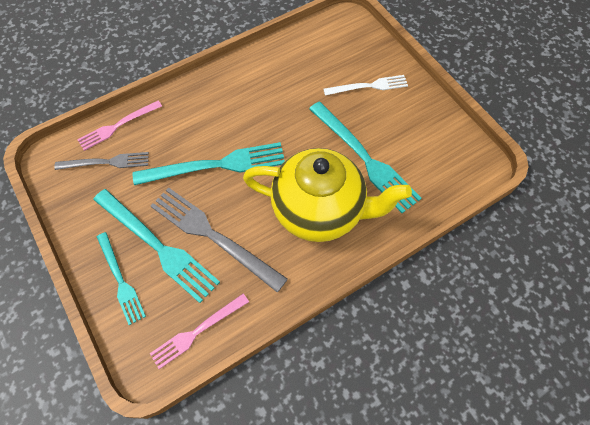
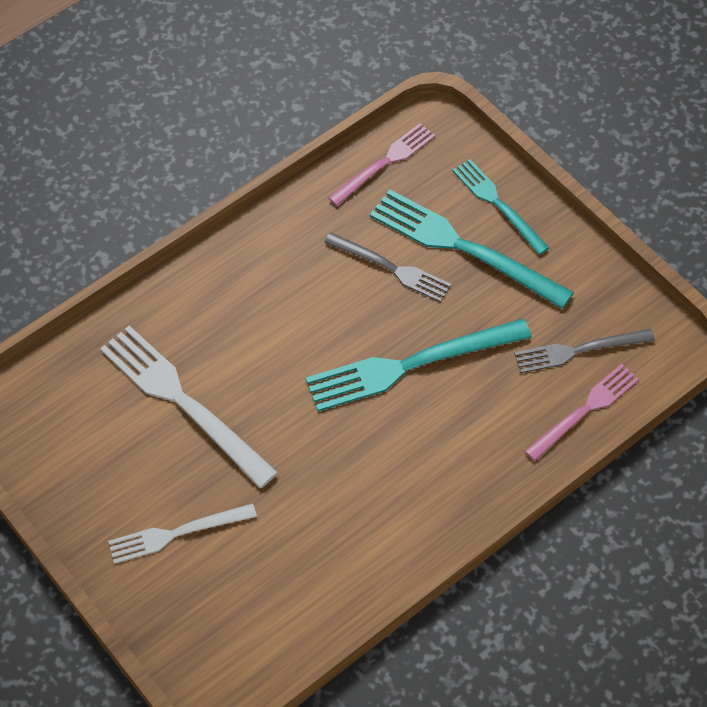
camera: 175 degrees right, 5 degrees down
grey fork [151,187,288,292] -> grey fork [324,232,452,302], size x0.61
yellow teapot [243,148,412,242] -> none
turquoise fork [309,101,422,213] -> white fork [100,326,278,488]

